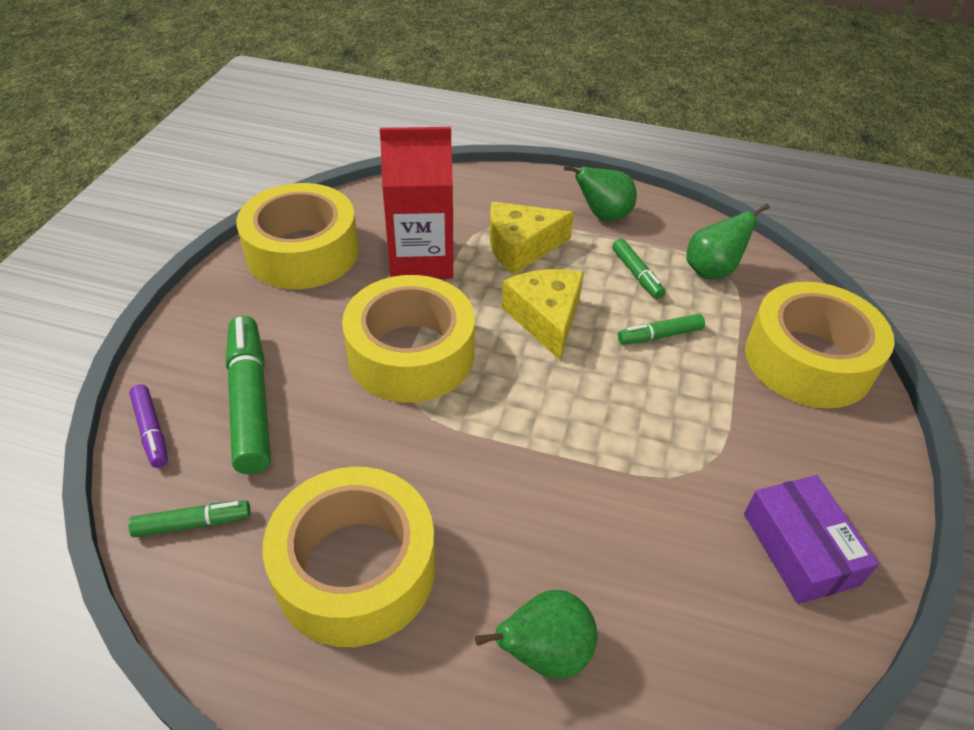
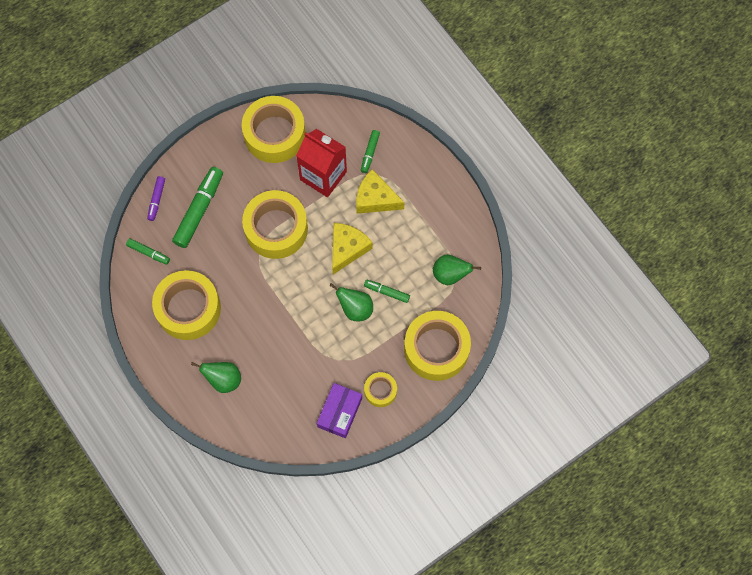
camera: 40 degrees right, 25 degrees up
green pear [564,165,637,221] -> green pear moved to [329,283,373,321]
green marker [612,239,665,299] -> green marker moved to [361,130,380,173]
none -> yellow tape [364,372,397,407]

